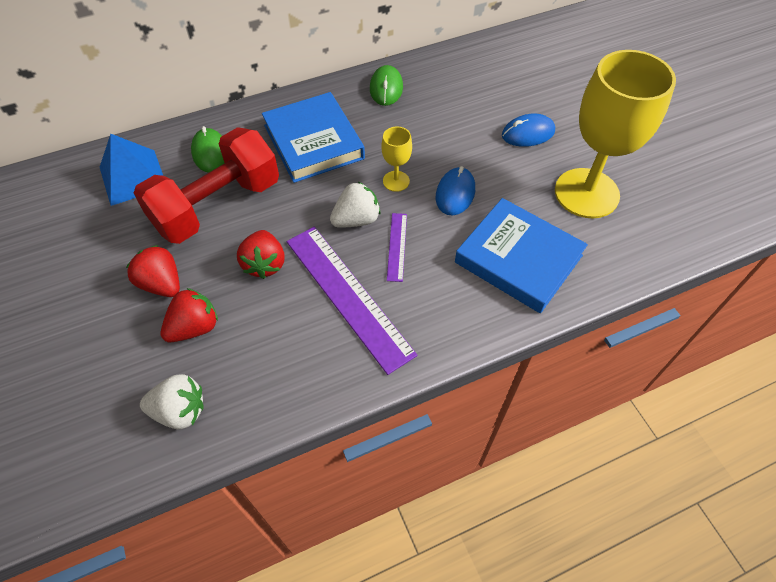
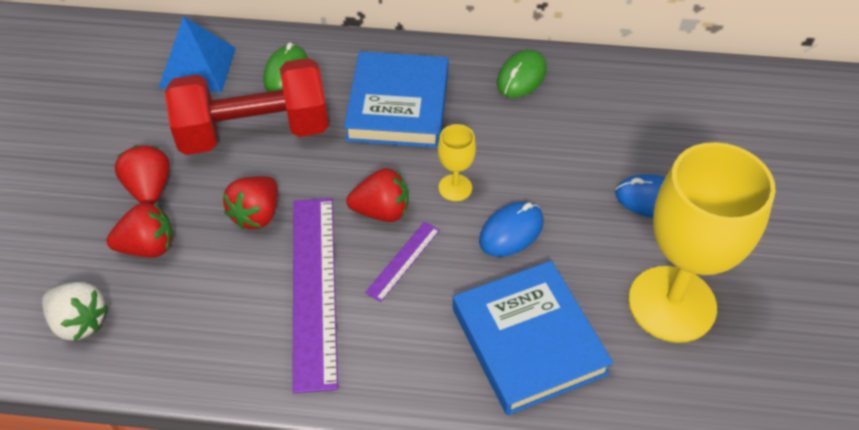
camera: 30 degrees right, 5 degrees down
white strawberry [330,182,380,228] -> red strawberry [346,168,409,222]

